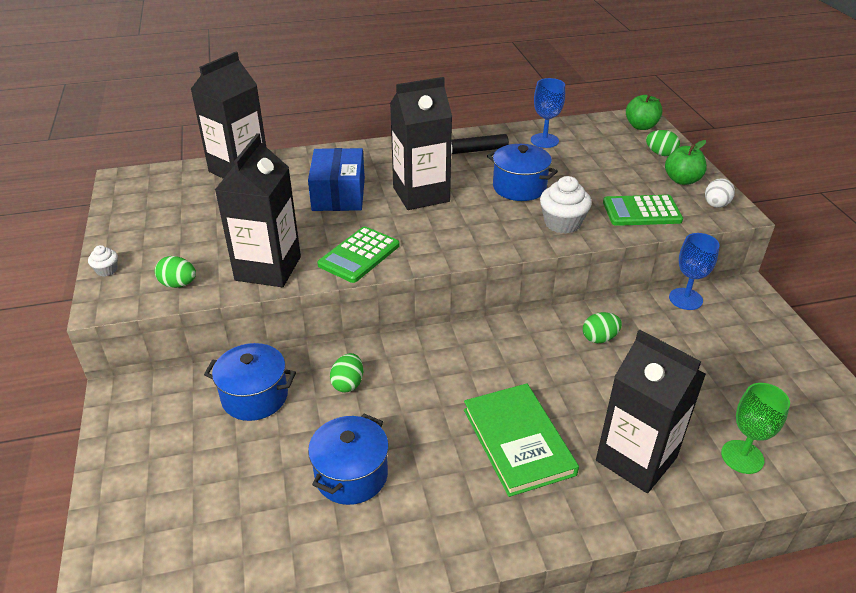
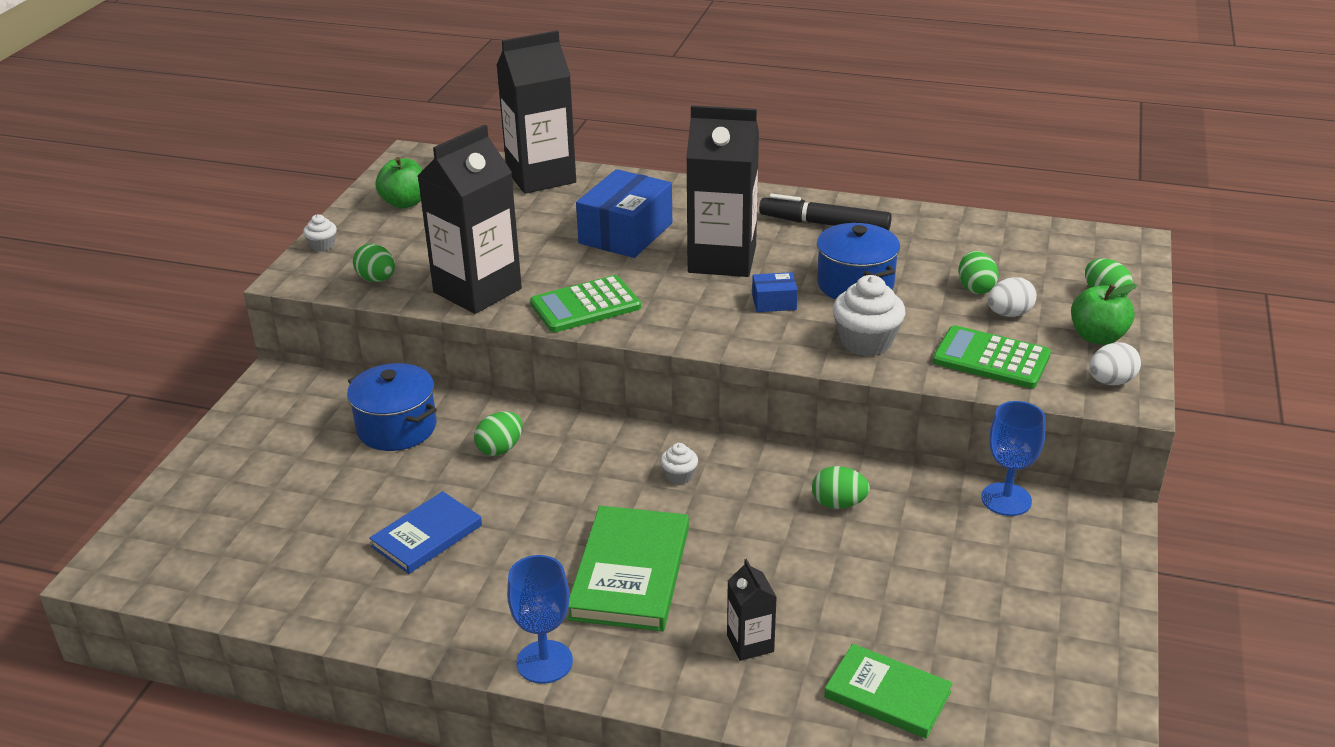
camera: 30 degrees right, 5 degrees down
blue pot [308,414,389,505] -> blue book [369,491,482,574]
blue goblet [531,78,565,148] -> blue goblet moved to [507,555,573,684]
black carton [596,330,706,493] -> black carton [727,559,777,661], size x0.46
green apple [626,93,663,130] -> green apple moved to [375,157,423,209]
green goblet [721,383,790,474] -> green book [824,644,953,739]
none -> white cupcake [660,443,698,485]
none -> blue box [752,272,798,312]
none -> green egg [958,251,999,294]
none -> white egg [987,277,1037,317]

